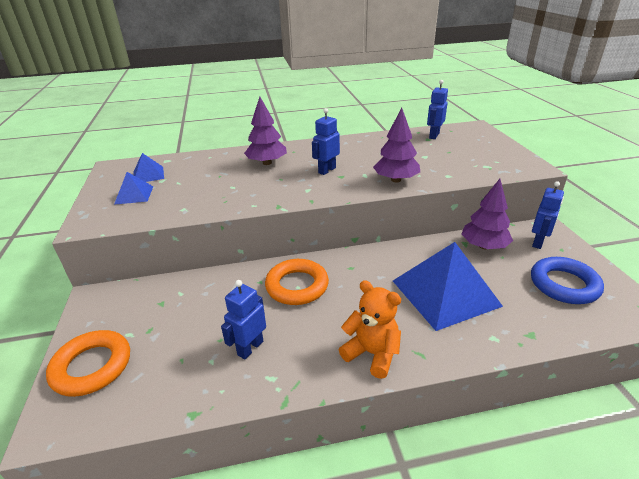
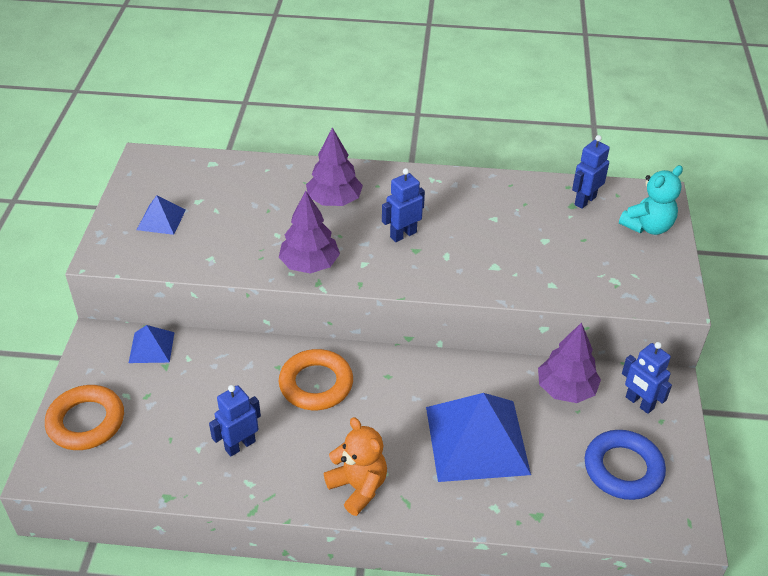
camera: 15 degrees right, 10 degrees up
blue pyramid [133,153,164,182] -> blue pyramid moved to [129,325,174,363]
purple tree [373,108,420,182] -> purple tree moved to [279,191,340,274]
blue robot [532,181,564,249] -> blue robot turned 90 degrees clockwise [622,342,672,414]
none -> turquoise teddy bear [619,165,683,235]

